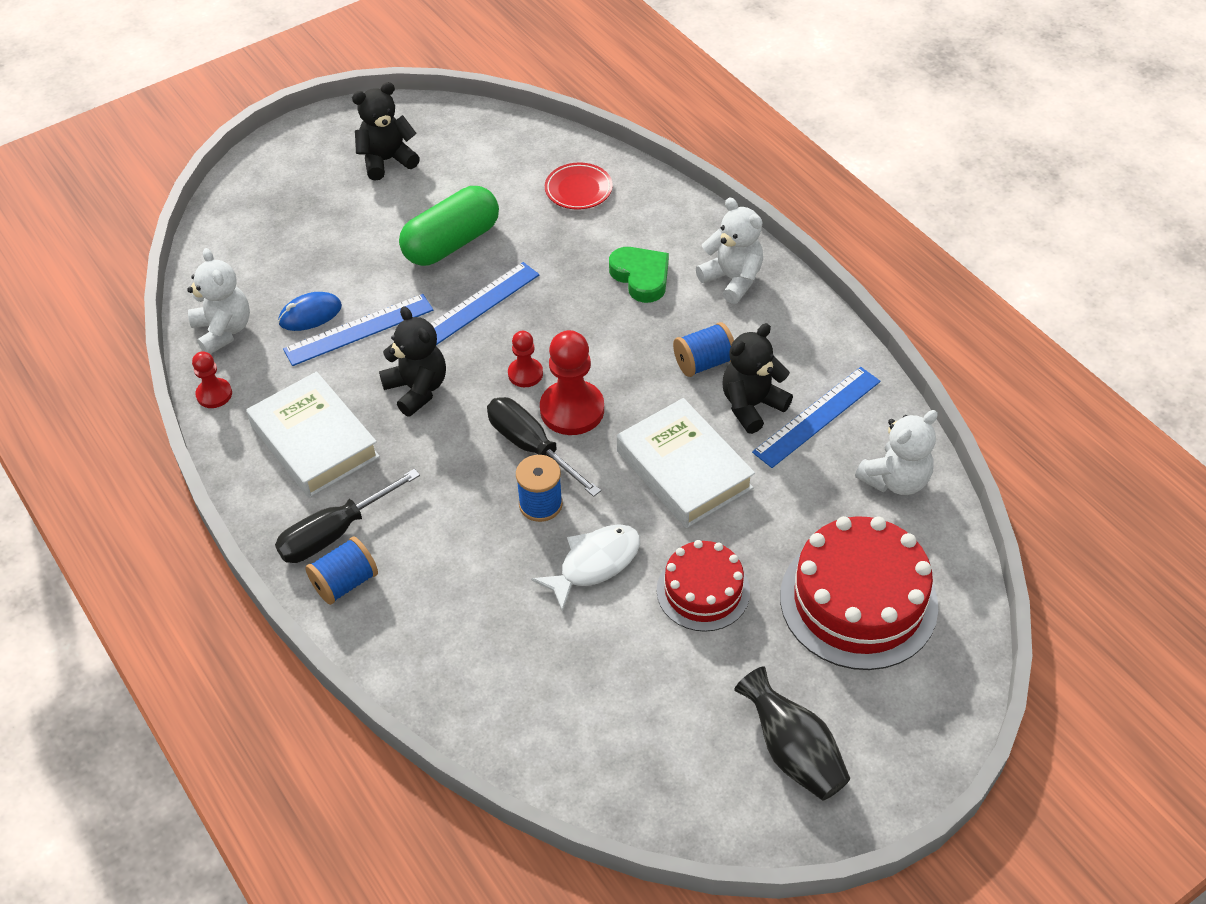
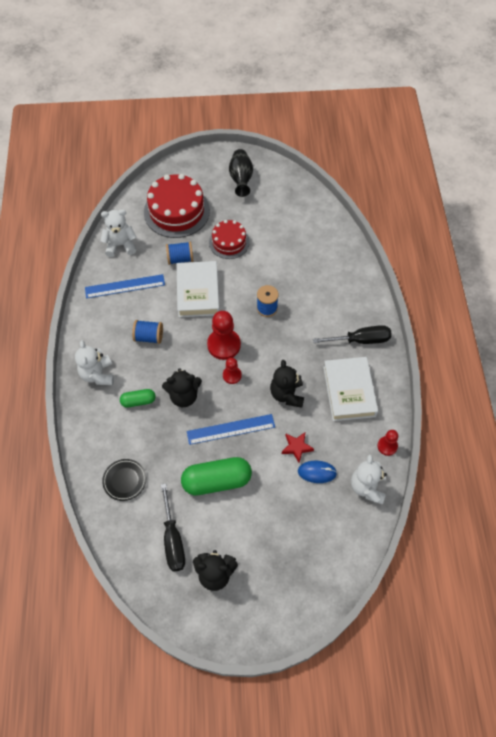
camera: 150 degrees left, 10 degrees up
blue ruler [283,294,433,366] -> red star [282,432,314,463]
blue spool [305,536,378,605] -> blue spool moved to [166,241,193,265]
black screwdriver [487,397,601,497] -> black screwdriver moved to [161,483,185,572]
white fish [531,524,640,612] -> none
red plate [545,163,613,210] -> black plate [102,459,146,501]
green heart [609,247,669,303] -> green capsule [120,389,156,407]
black teddy bear [722,323,793,434] -> black teddy bear moved to [162,368,202,407]

